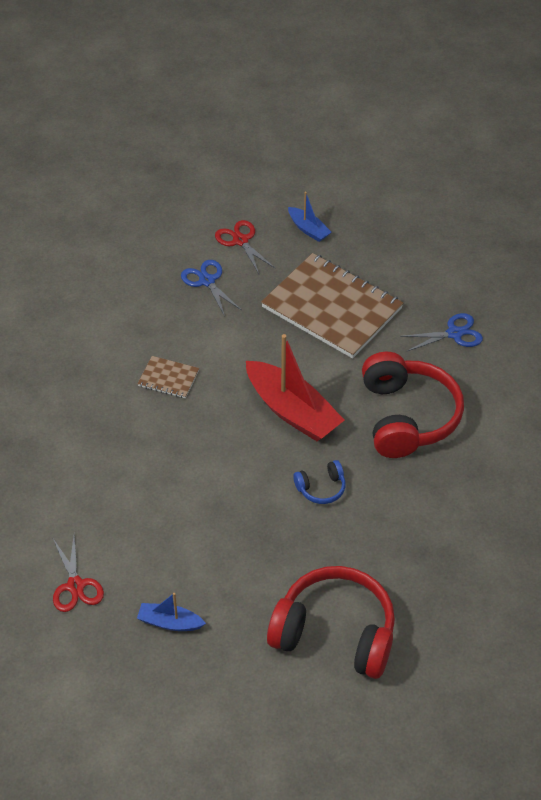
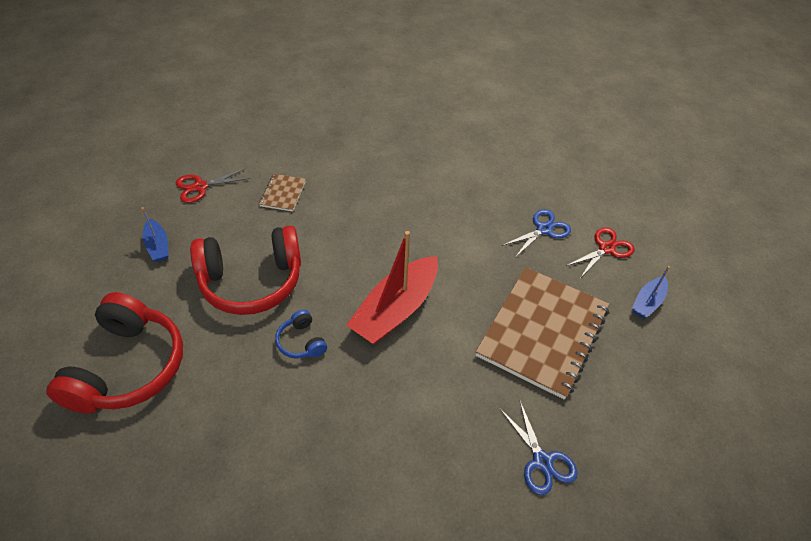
camera: 80 degrees right, 0 degrees up
blue boat [137,593,206,631] -> blue boat turned 150 degrees clockwise [141,207,169,262]
brown notebook [138,356,199,398] -> brown notebook moved to [259,174,306,212]
red headphones [362,352,464,458] -> red headphones moved to [190,226,301,315]

